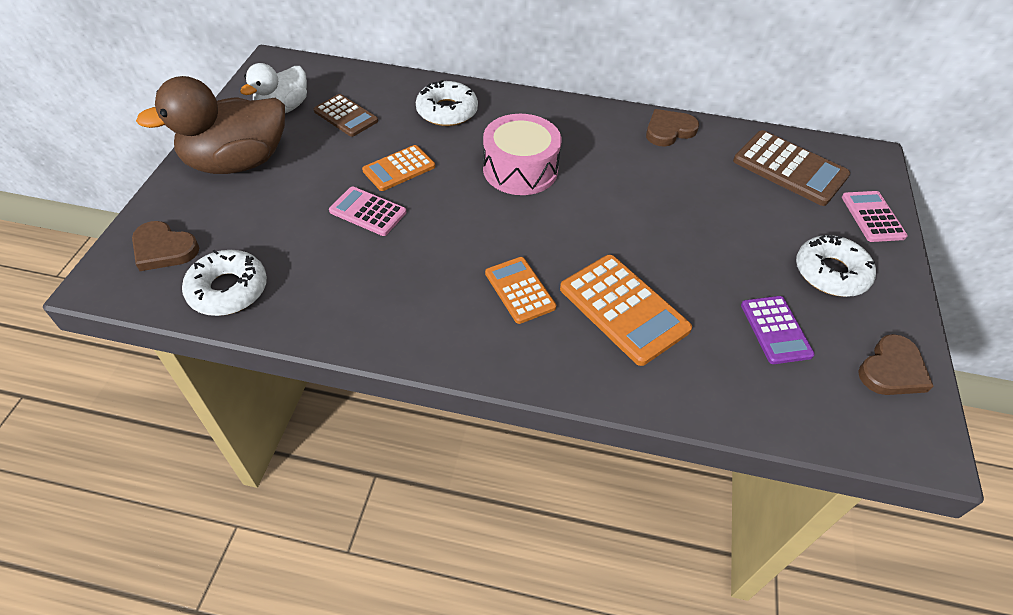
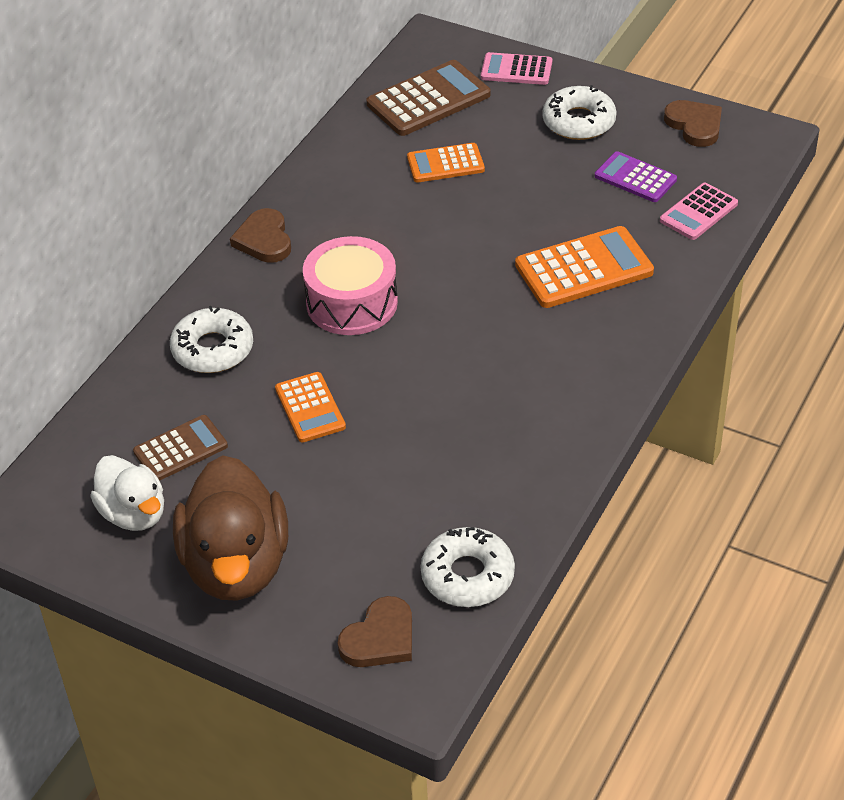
camera: 70 degrees left, 5 degrees down
pink calculator [329,186,406,236] -> pink calculator moved to [660,183,738,240]
orange calculator [485,257,556,324] -> orange calculator moved to [407,143,485,182]
brown heart [646,109,699,147] -> brown heart moved to [230,208,291,263]
purple calculator [741,296,815,364] -> purple calculator turned 150 degrees counterclockwise [595,151,677,202]

